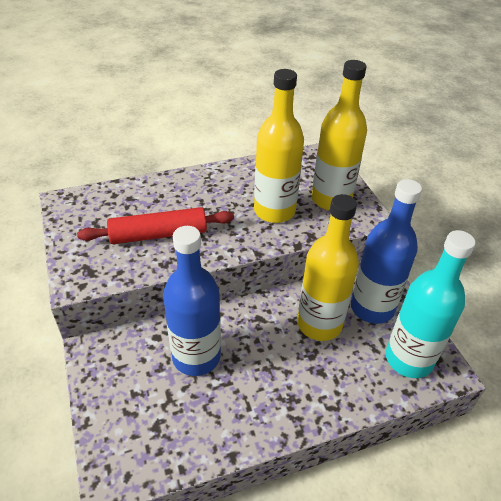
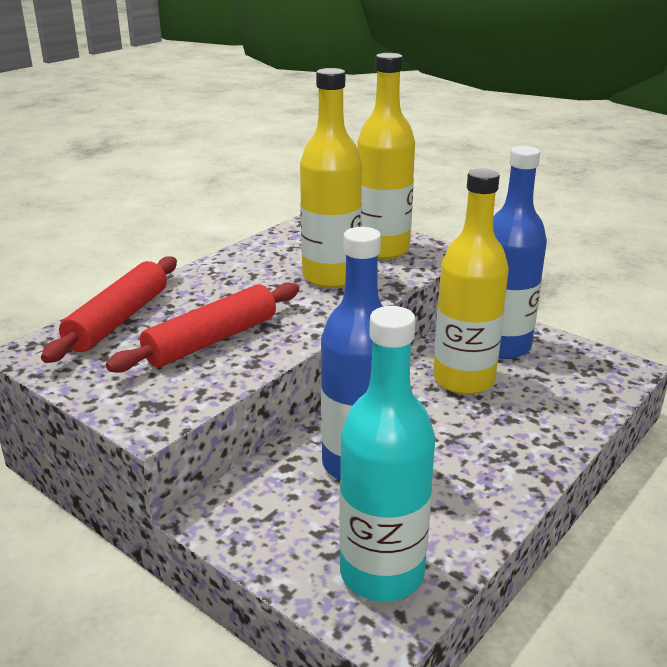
camera: 30 degrees left, 15 degrees down
turquoise bottle [386,230,476,378] -> turquoise bottle moved to [339,306,435,602]
none -> red rolling pin [41,256,177,363]

